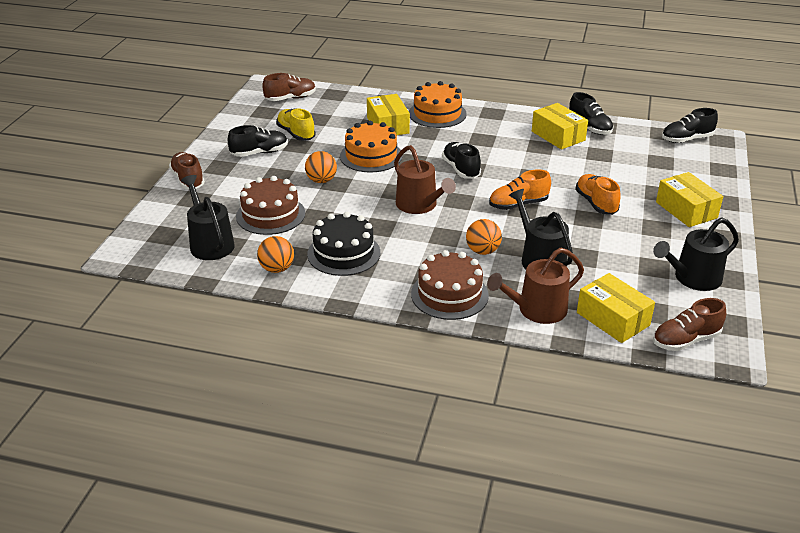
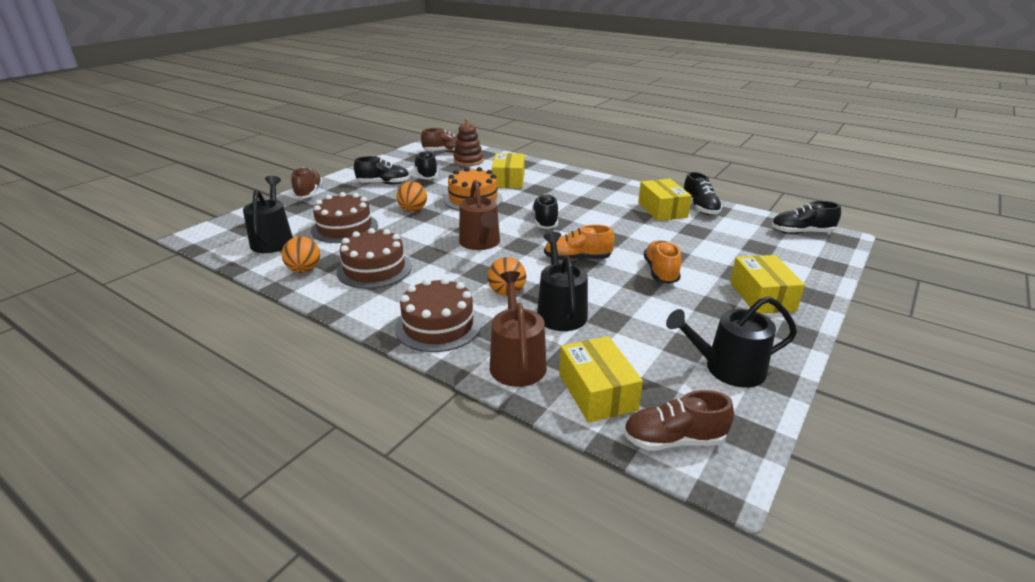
camera: 20 degrees right, 5 degrees down
yellow shoe [276,108,316,141] -> black shoe [413,151,438,179]
black cake [307,212,380,276] -> brown cake [337,228,412,289]
orange cake [409,81,467,128] -> none
brown watering can [487,248,584,324] -> brown watering can turned 90 degrees clockwise [490,271,547,387]
none -> brown stacking toy [454,118,484,166]

